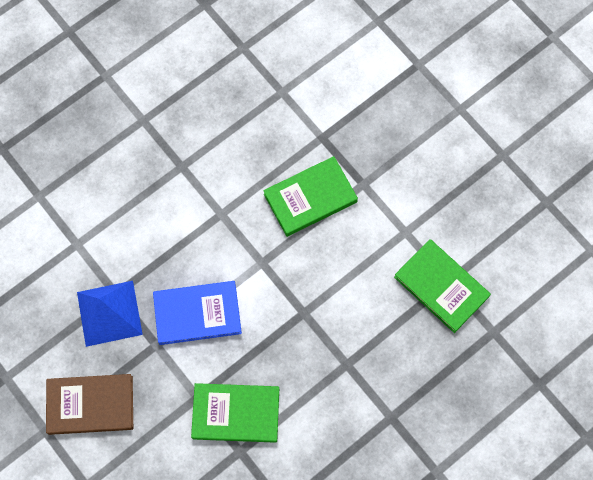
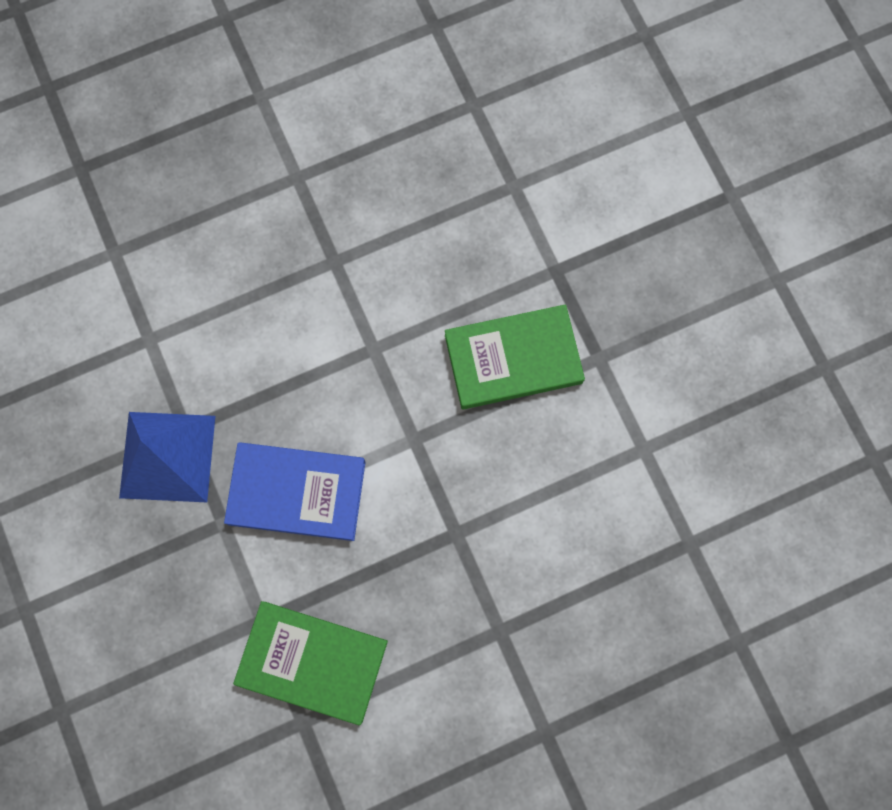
camera: 15 degrees right, 5 degrees up
brown book [46,374,133,435] -> none
green book [394,239,491,333] -> none

